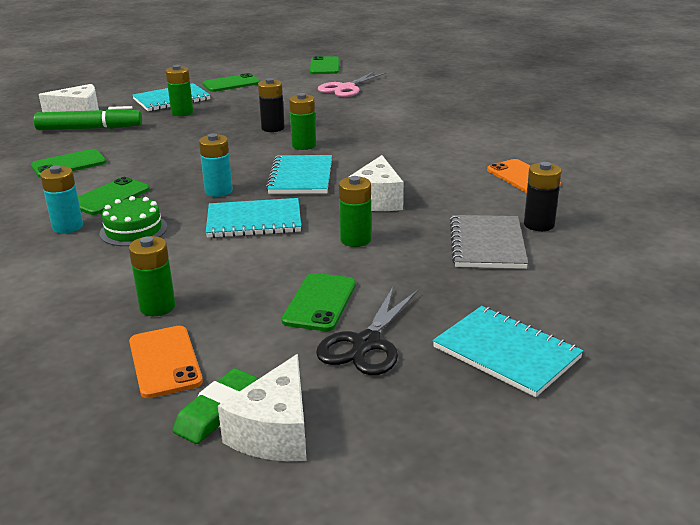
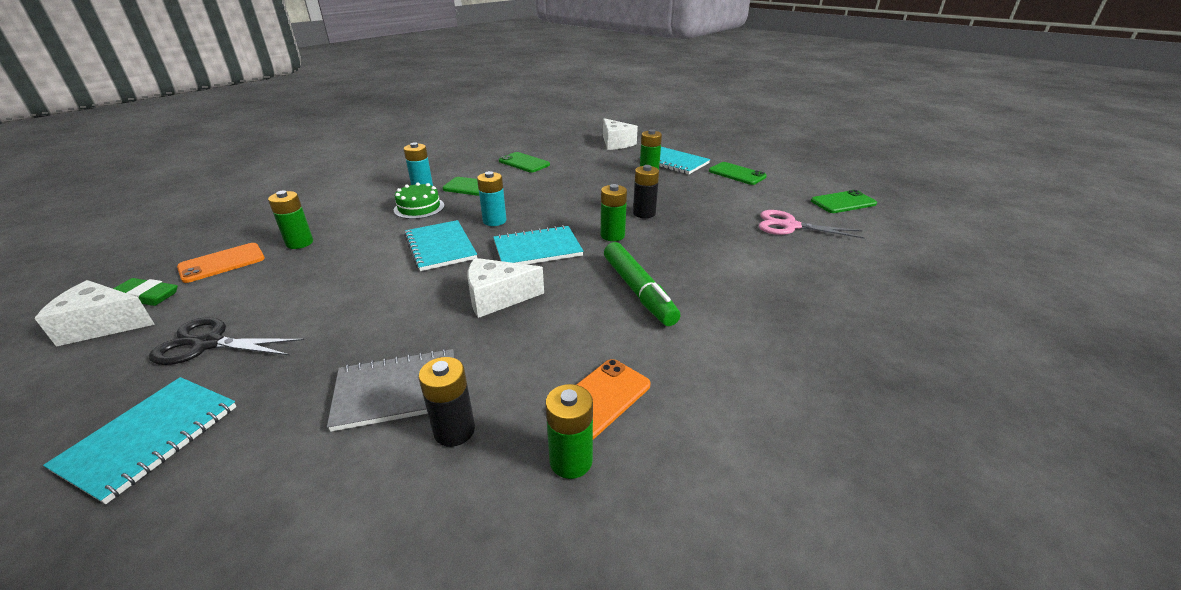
camera: 70 degrees right, 5 degrees up
green marker [34,106,142,130] -> green marker moved to [604,242,680,326]
green phone [281,273,356,331] -> none
green battery [339,176,371,247] -> green battery moved to [545,384,593,479]

